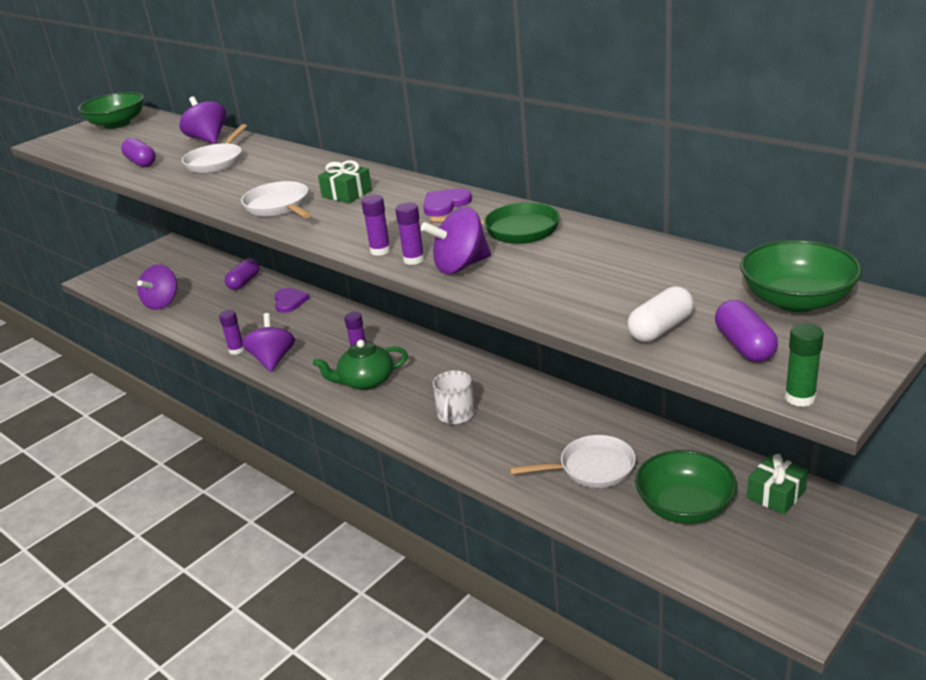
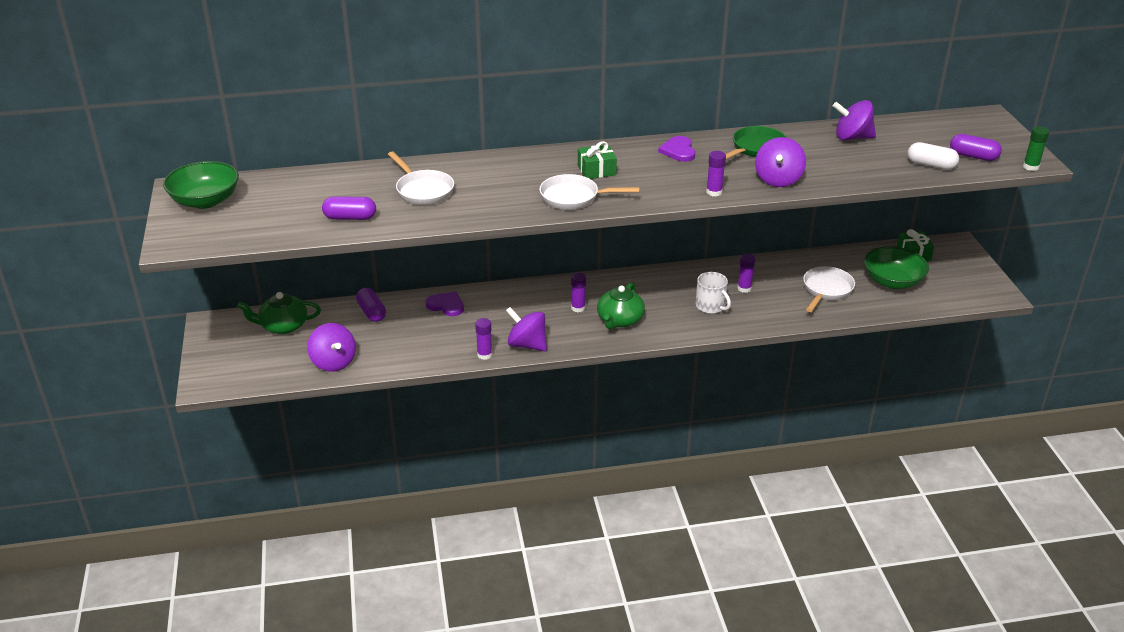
camera: 55 degrees left, 5 degrees up
purple spinning top [179,96,226,144] -> purple spinning top moved to [833,100,876,141]
purple glue stick [395,202,425,265] -> purple glue stick moved to [737,253,755,293]
white capsule [627,286,694,342] -> white capsule turned 60 degrees counterclockwise [908,142,959,170]
green bowl [740,240,862,312] -> none
none -> green teapot [237,292,321,334]

